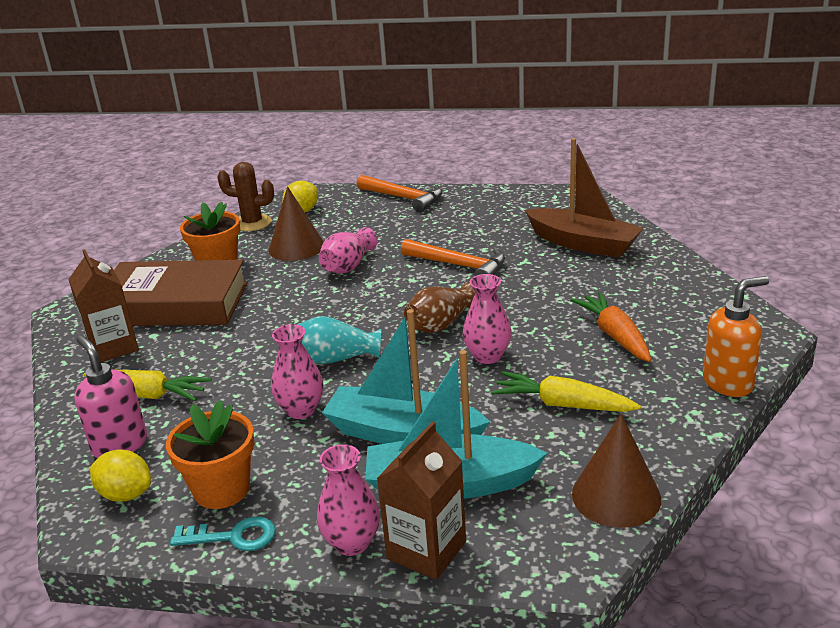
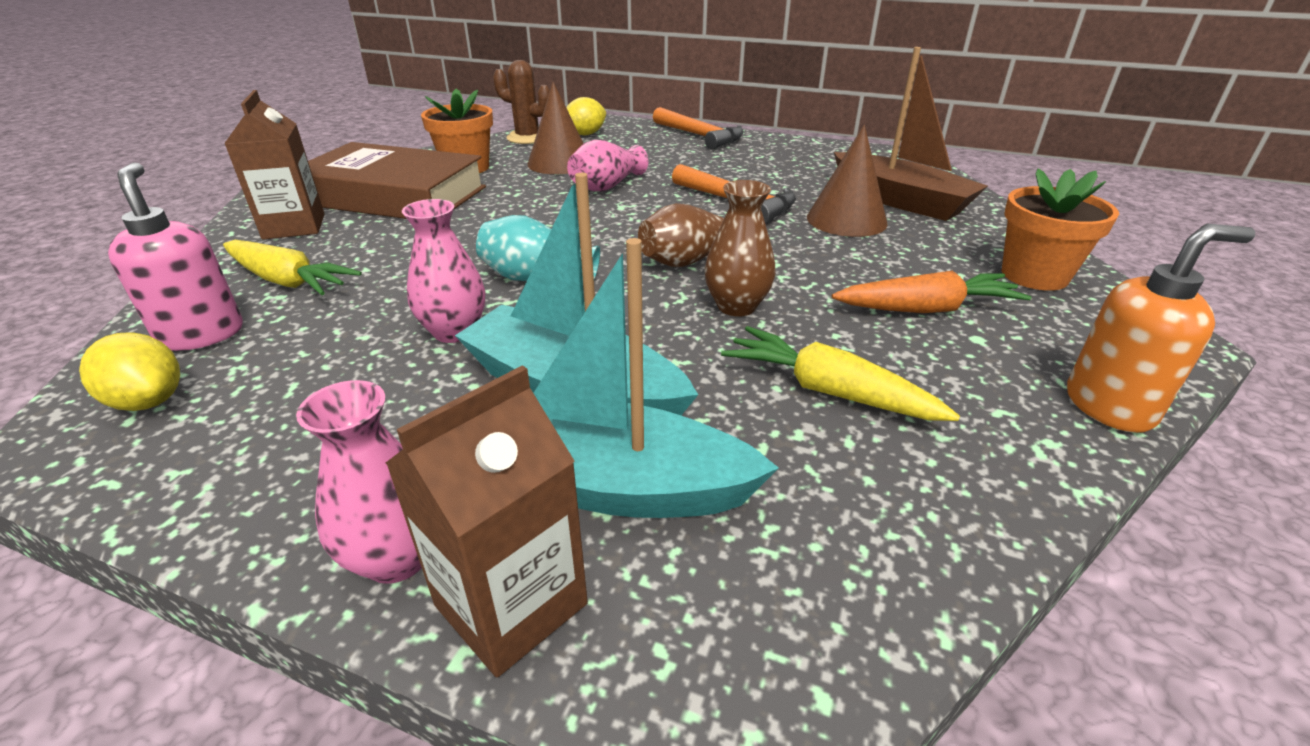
camera: 10 degrees right, 5 degrees up
orange flower pot [166,400,254,509] -> orange flower pot moved to [1002,168,1119,291]
turquoise key [170,516,276,551] -> none
pink vase [463,274,512,364] -> brown vase [705,180,776,317]
orange carrot [571,292,652,362] -> orange carrot turned 90 degrees clockwise [832,270,1032,313]
brown cone [572,414,661,528] -> brown cone moved to [807,125,888,237]

